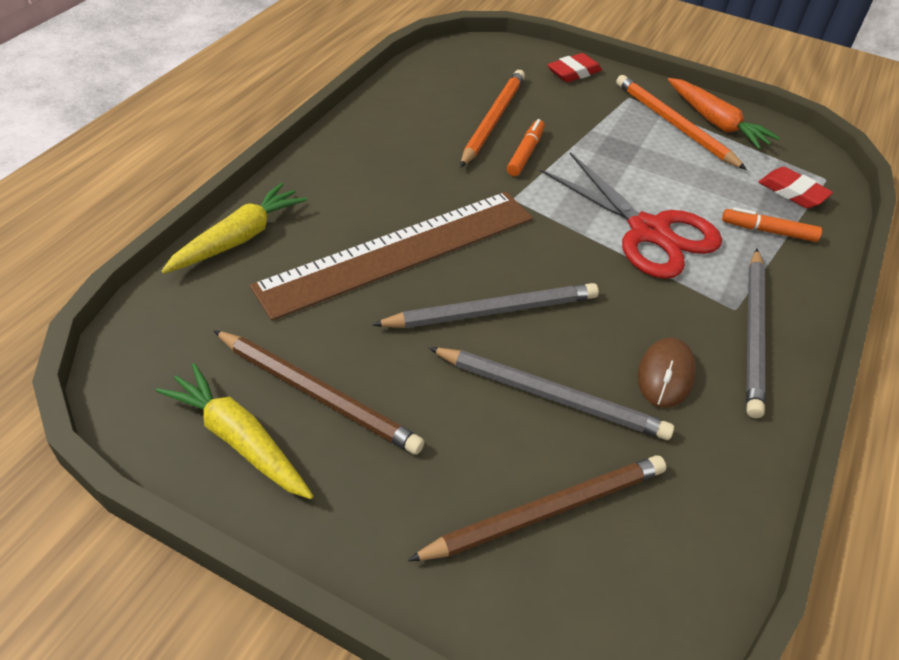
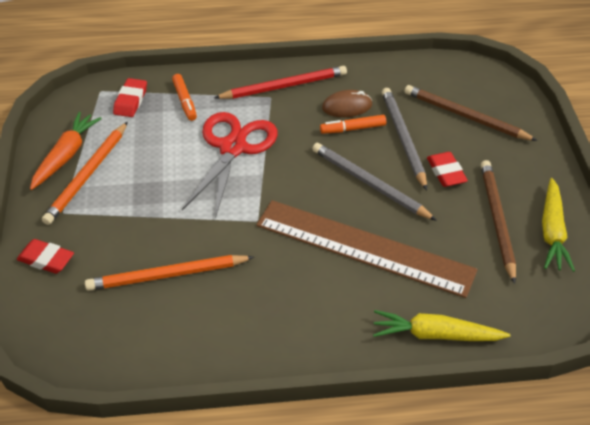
camera: 120 degrees left, 0 degrees up
orange marker [507,119,545,176] -> orange marker moved to [320,115,386,134]
grey pencil [746,249,765,418] -> red pencil [214,66,347,99]
none -> red eraser [427,152,468,187]

